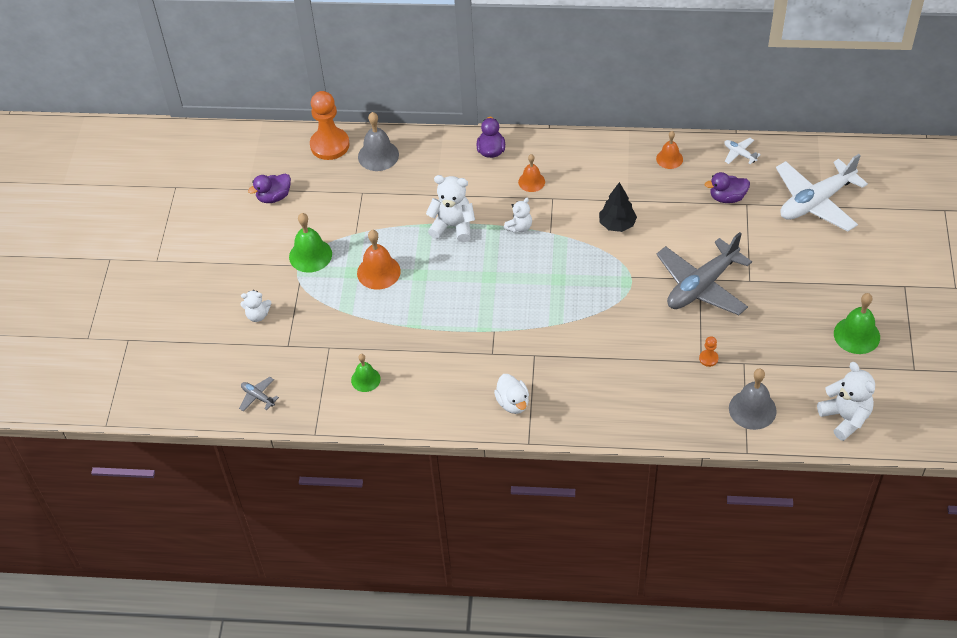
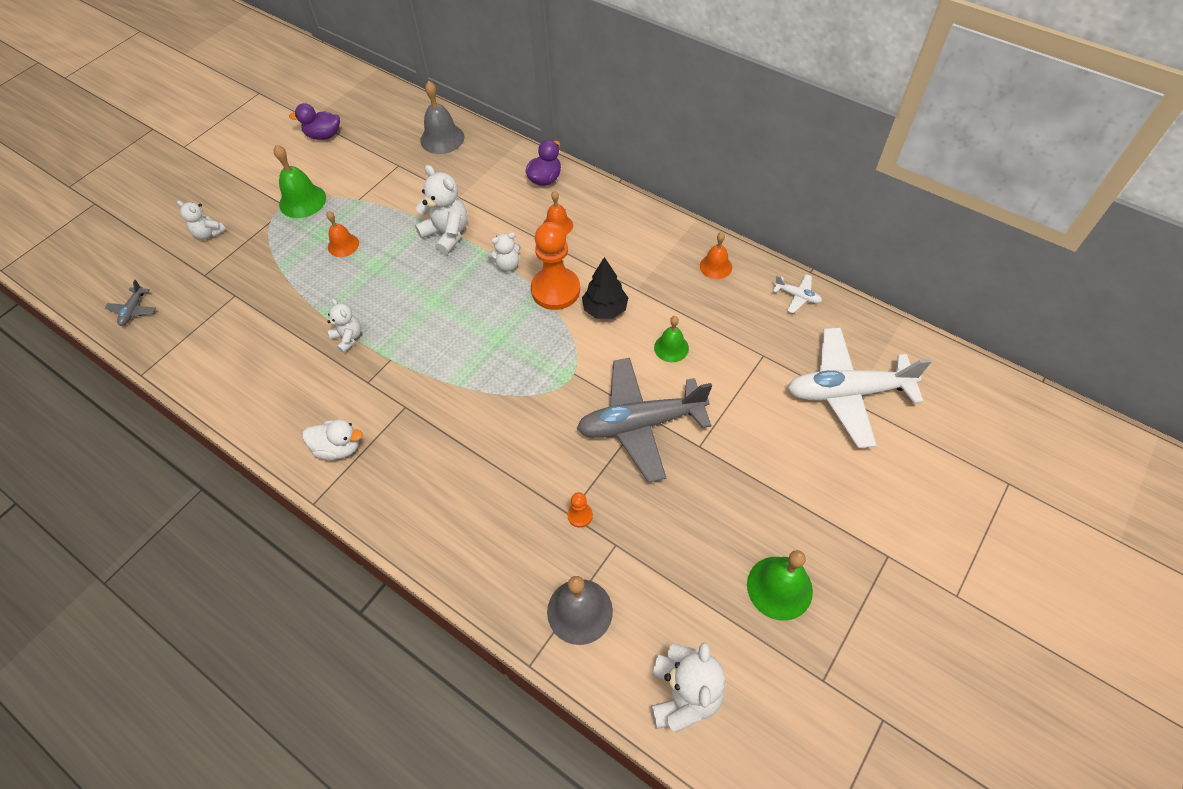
camera: 30 degrees right, 5 degrees up
grey plane [239,377,279,411] -> grey plane turned 150 degrees counterclockwise [105,280,156,326]
orange pawn [310,91,349,160] -> orange pawn moved to [531,222,580,310]
green bell [351,354,381,392] -> green bell moved to [654,316,689,362]
orange bell [357,230,401,290] -> orange bell [326,211,359,257], size x0.64
white duck [494,374,529,414] -> white duck turned 90 degrees counterclockwise [303,419,363,460]
purple duck [705,172,750,203] -> none
white plane [725,138,761,164] -> white plane turned 135 degrees clockwise [773,274,822,313]
none -> white teddy bear [327,298,361,353]

